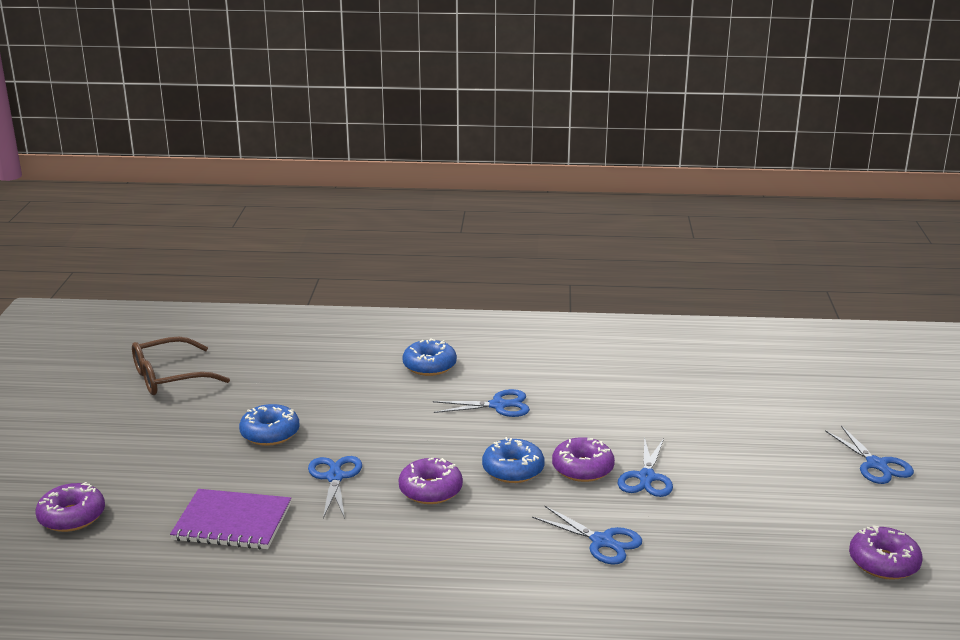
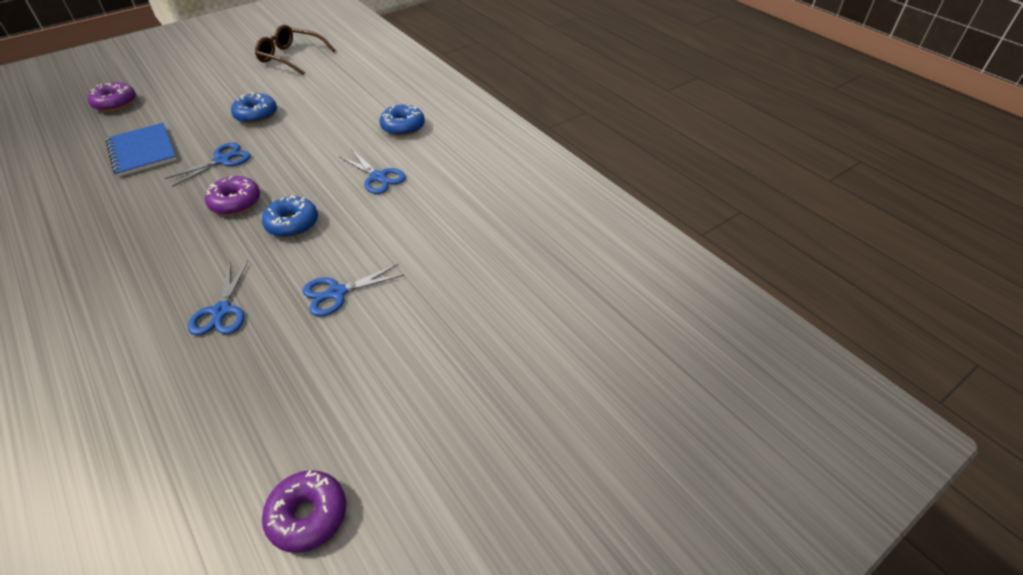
camera: 50 degrees right, 20 degrees up
purple notebook [170,489,291,549] -> blue notebook [105,123,177,177]
purple donut [552,437,615,482] -> none
blue scissors [825,425,914,484] -> none

